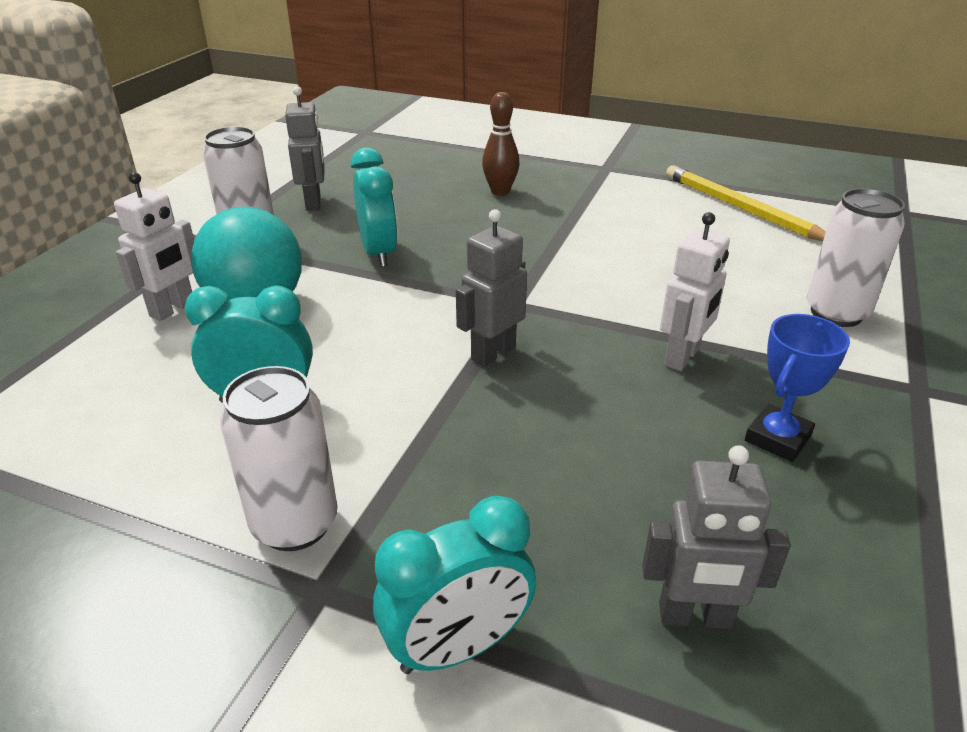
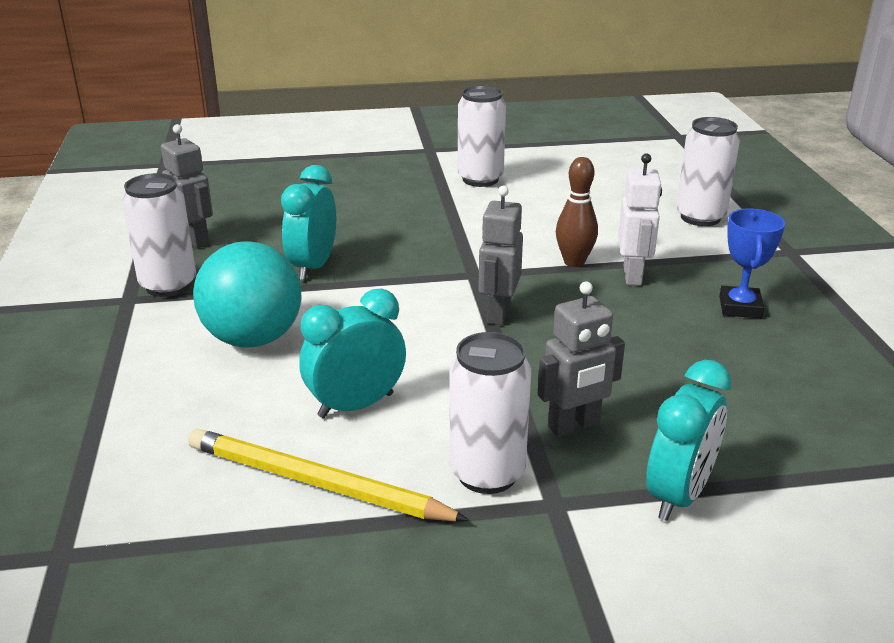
camera: 30 degrees left, 5 degrees down
white robot [114,172,194,321] -> none
turquoise clock [351,148,398,267] -> turquoise clock turned 120 degrees counterclockwise [281,165,336,280]
brown bowling pin [482,92,519,196] -> brown bowling pin moved to [556,157,598,267]
grey robot [642,445,791,629] -> grey robot moved to [538,281,625,437]
yellow pencil [666,165,826,241] -> yellow pencil moved to [188,428,470,521]
none -> white can [458,86,506,187]

